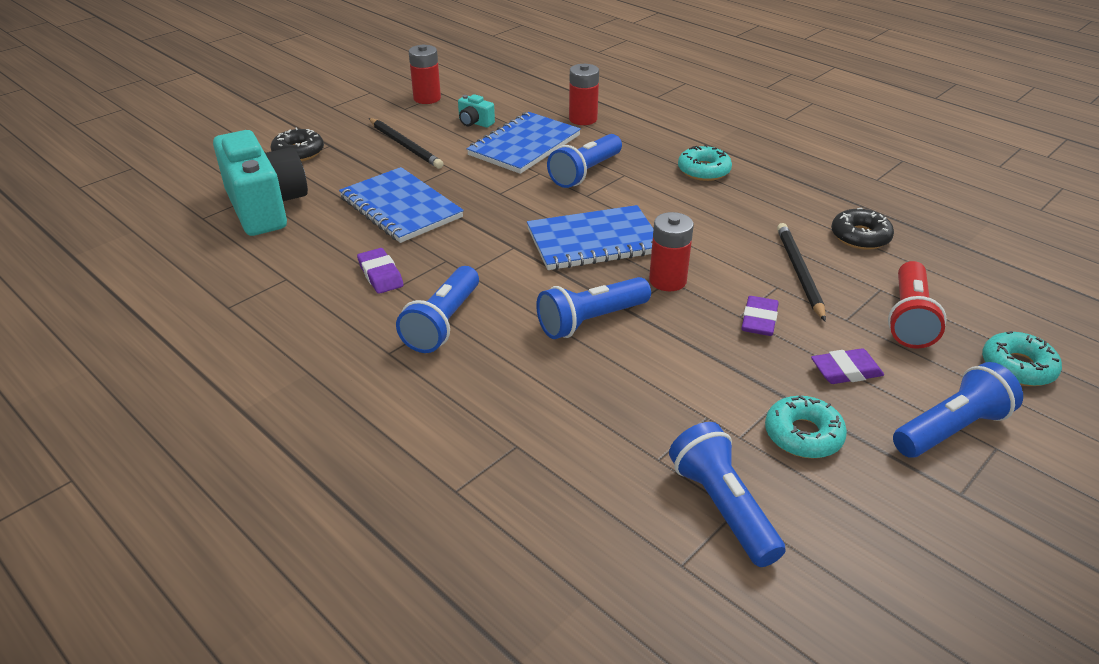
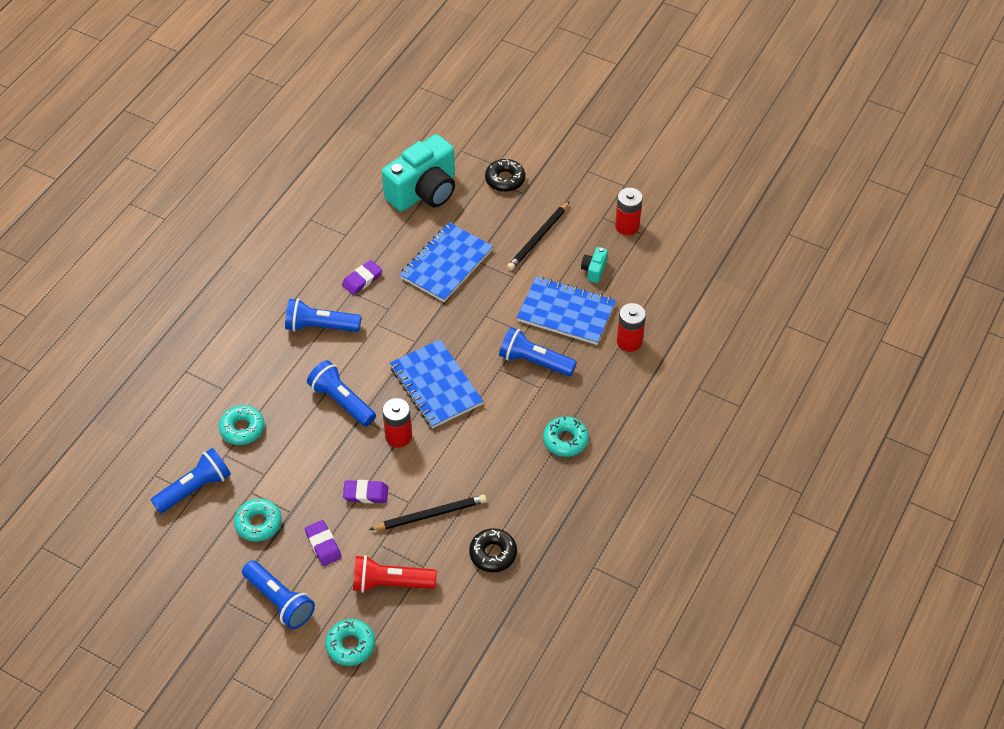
camera: 75 degrees right, 15 degrees up
none -> turquoise donut [219,405,265,445]

